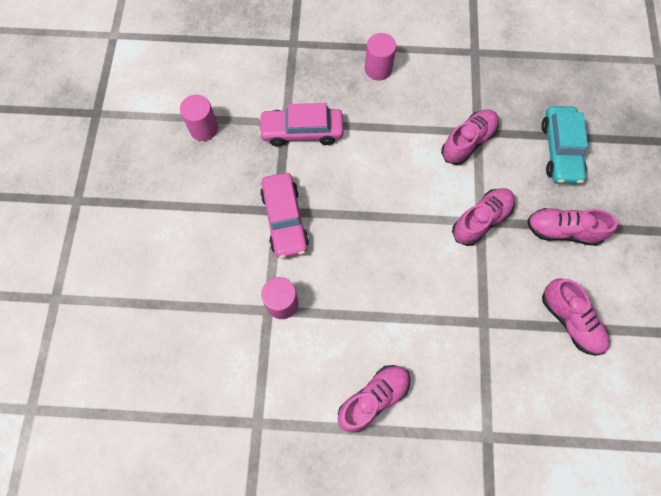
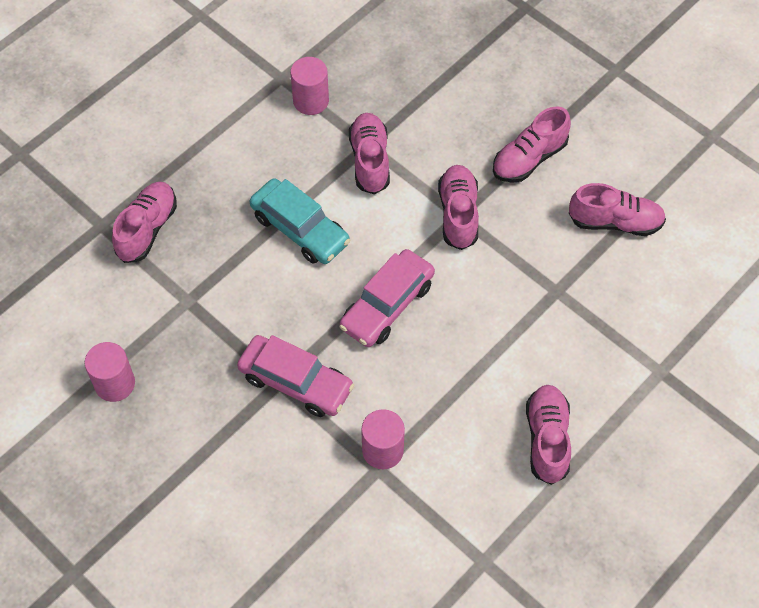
camera: 50 degrees left, 10 degrees down
pink car [259,103,344,147] -> pink car moved to [339,249,435,347]
pink cylinder [365,33,396,81] -> pink cylinder moved to [290,57,329,115]
turquoise car [541,106,588,184] -> turquoise car moved to [250,178,350,264]
none -> pink shoe [112,182,177,263]

